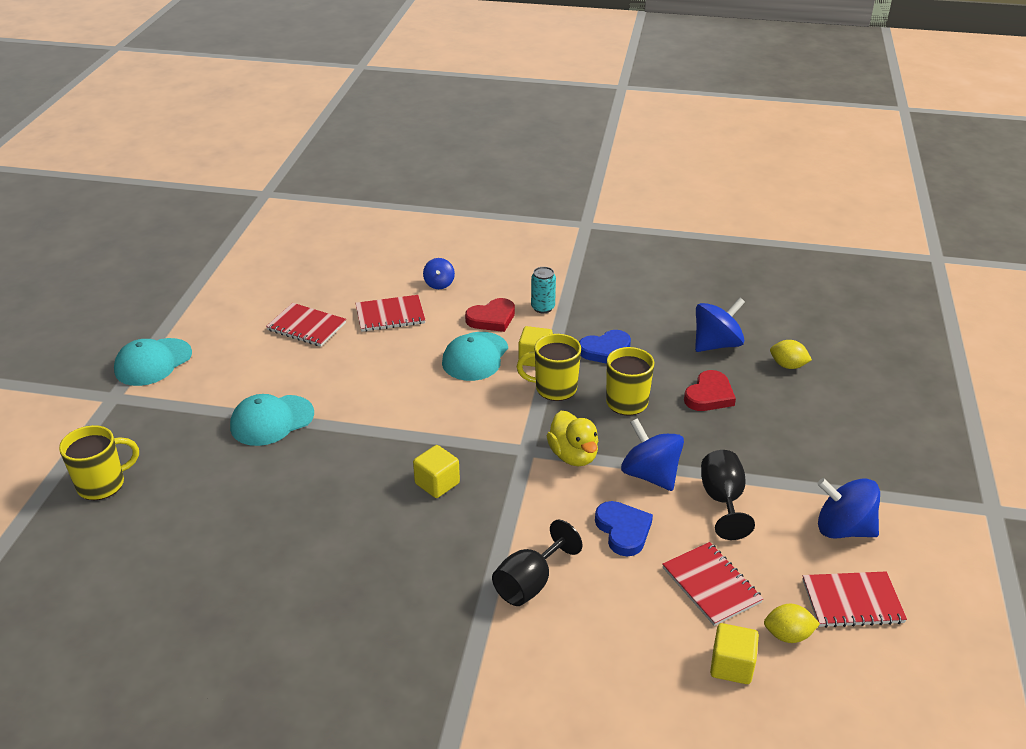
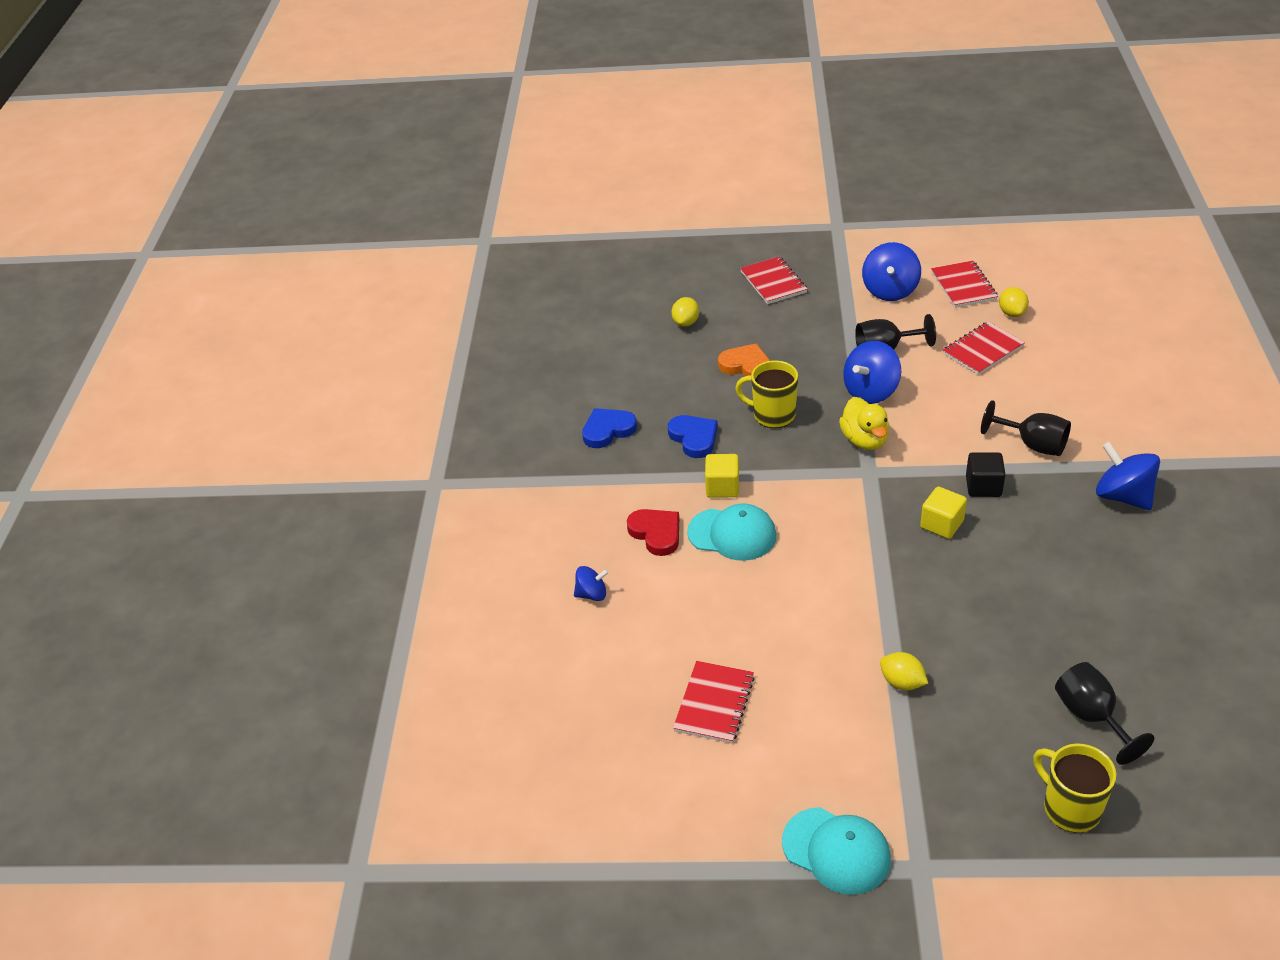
camera: 95 degrees left, 5 degrees up
turquoise cap [230,394,314,446] -> yellow lemon [880,652,928,690]
red notebook [356,295,425,332] -> red notebook moved to [740,256,807,304]
yellow mug [517,334,581,401] -> none
turquoise can [531,267,556,313] -> none
yellow duck [547,411,599,466] -> yellow duck turned 105 degrees clockwise [839,397,889,450]
blue heart [595,501,653,557] -> blue heart moved to [582,408,637,448]
red heart [684,370,736,411] -> orange heart [718,343,770,377]
blue spinning top [695,297,745,352] -> blue spinning top moved to [1096,442,1160,510]
yellow cube [710,623,759,684] -> none
none -> black cube [966,452,1005,497]
none -> black goblet [1055,662,1154,765]

